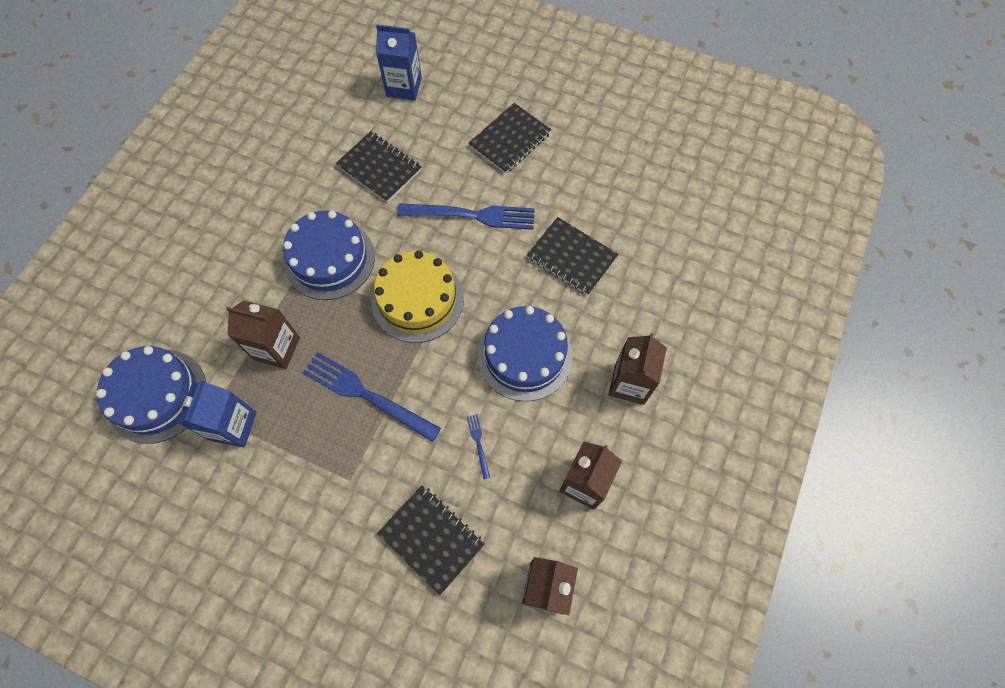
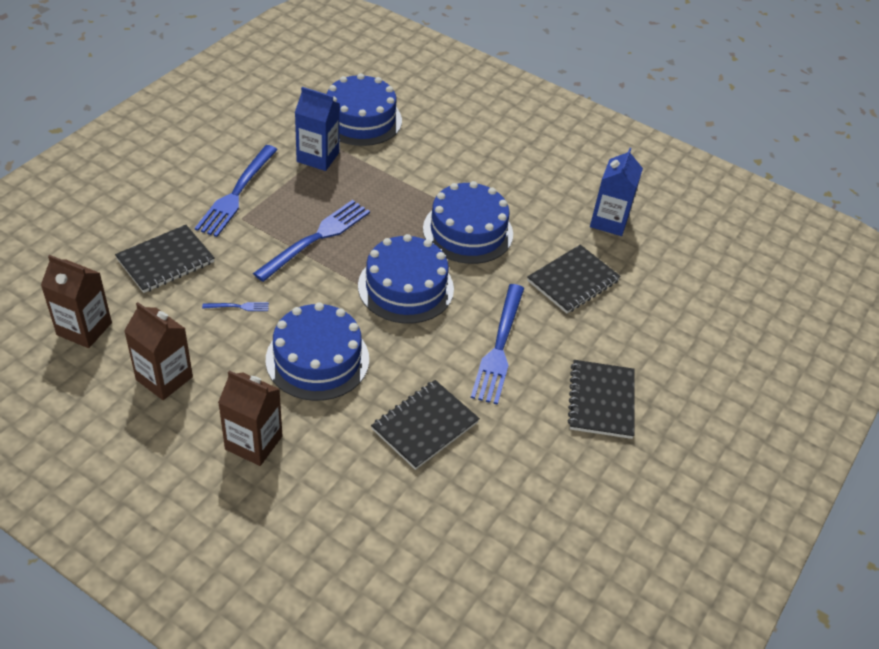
camera: 95 degrees right, 20 degrees down
brown carton [226,300,300,369] -> none
yellow cake [372,251,464,343] -> blue cake [358,234,454,324]
blue carton [376,24,422,100] -> blue carton moved to [590,148,643,236]
black notebook [468,103,551,174] -> black notebook turned 45 degrees clockwise [568,360,635,439]
none -> blue fork [195,145,278,237]

